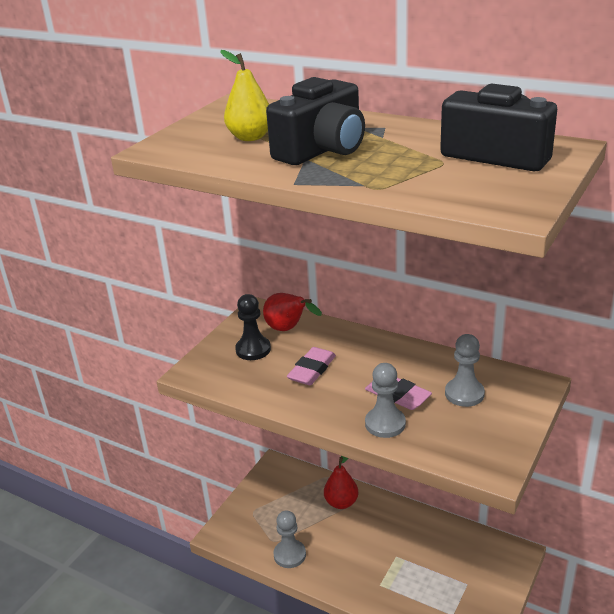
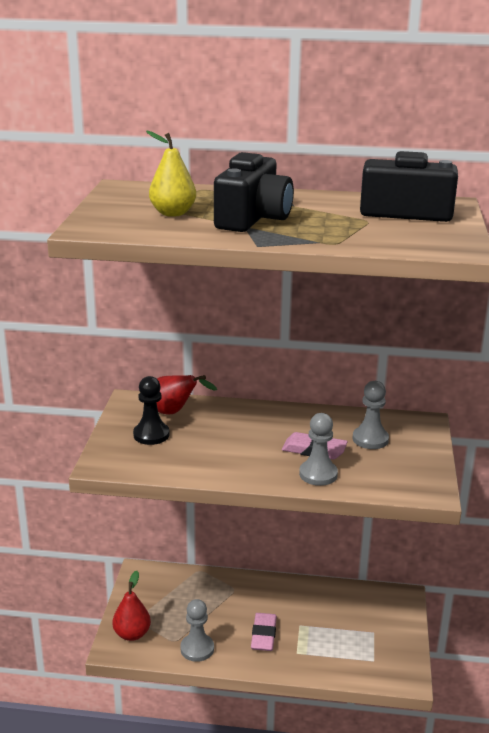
camera: 25 degrees left, 5 degrees down
pink eraser [287,347,336,385] -> pink eraser moved to [251,613,277,651]
red pear [324,456,358,509] -> red pear moved to [112,571,151,641]

